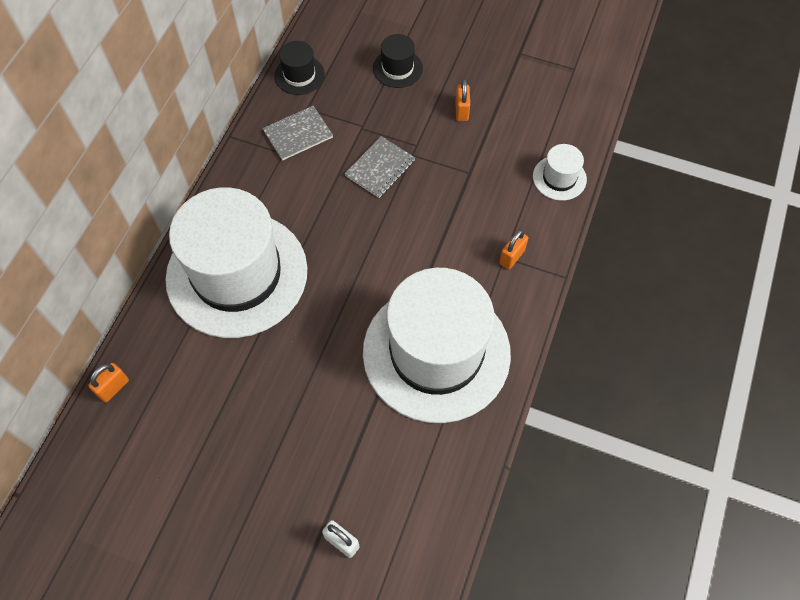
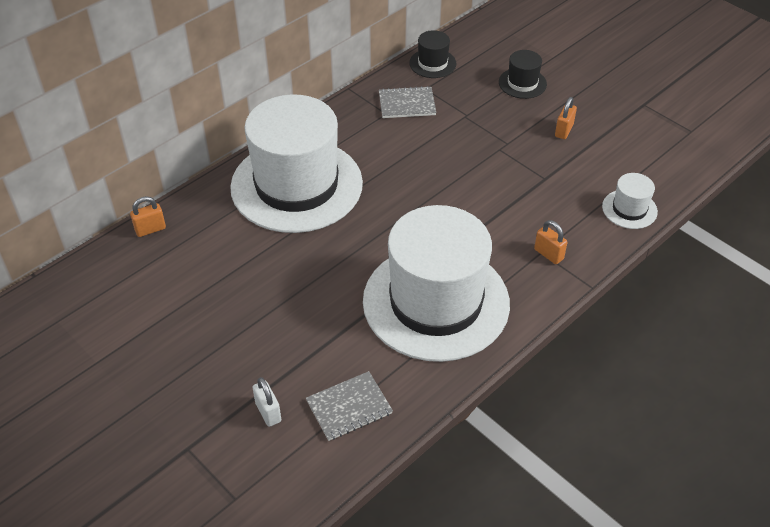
camera: 25 degrees right, 15 degrees down
grey notebook [345,136,415,198] -> grey notebook moved to [306,371,393,441]
orange padlock [499,229,528,269] -> orange padlock turned 75 degrees clockwise [534,220,568,264]

